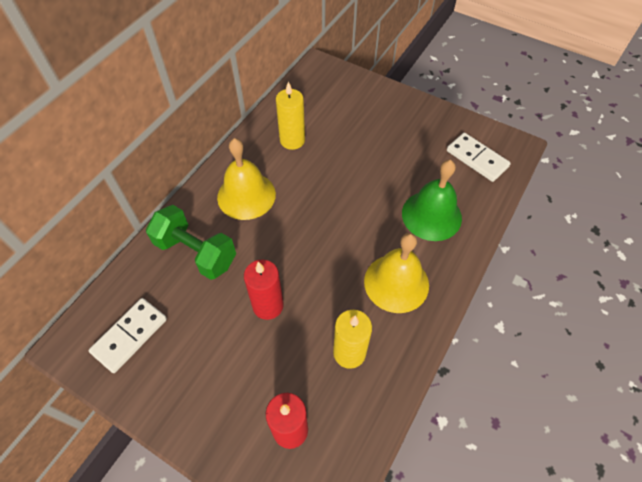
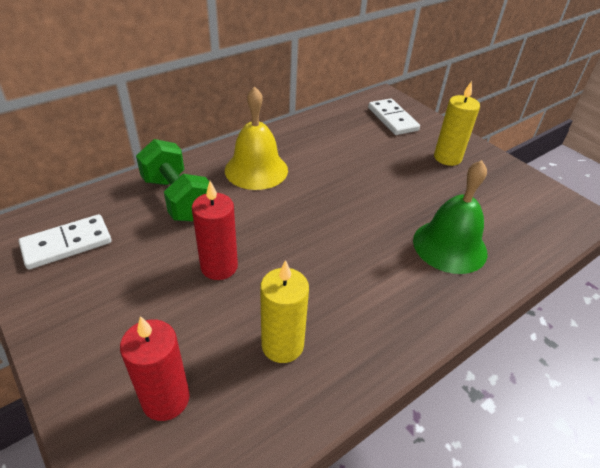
camera: 20 degrees right, 15 degrees down
yellow candle [276,82,305,150] -> yellow candle moved to [434,81,480,166]
yellow bell [364,233,429,313] -> none
white domino [447,133,511,182] -> white domino moved to [368,98,420,135]

